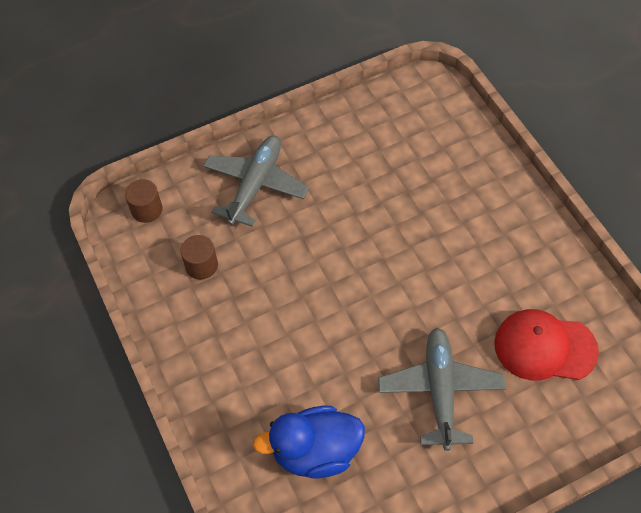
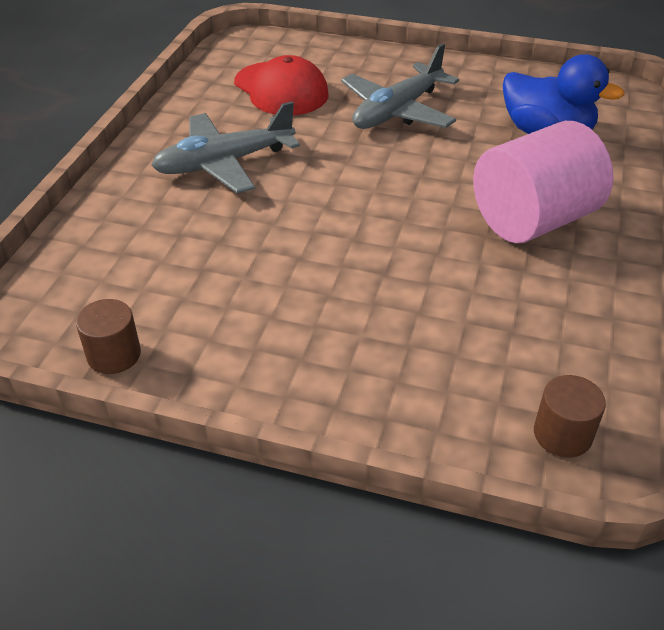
camera: 140 degrees left, 15 degrees down
brown cylinder [180,235,218,280] -> brown cylinder moved to [76,299,141,374]
grey plane [203,136,309,227] -> grey plane moved to [151,101,300,193]
none -> pink cylinder [473,121,613,243]

